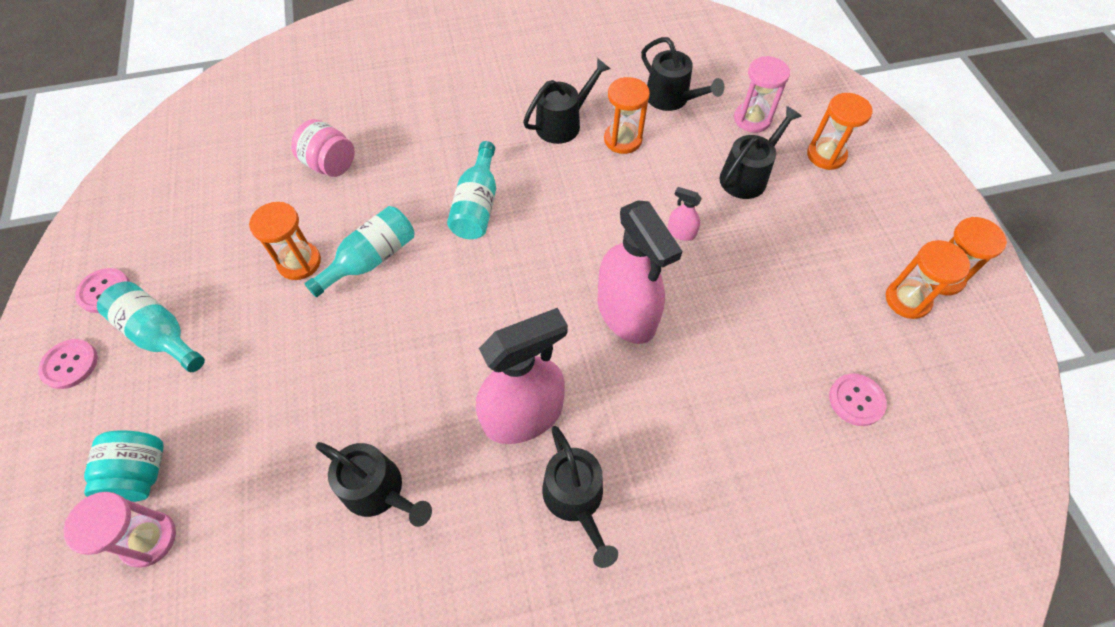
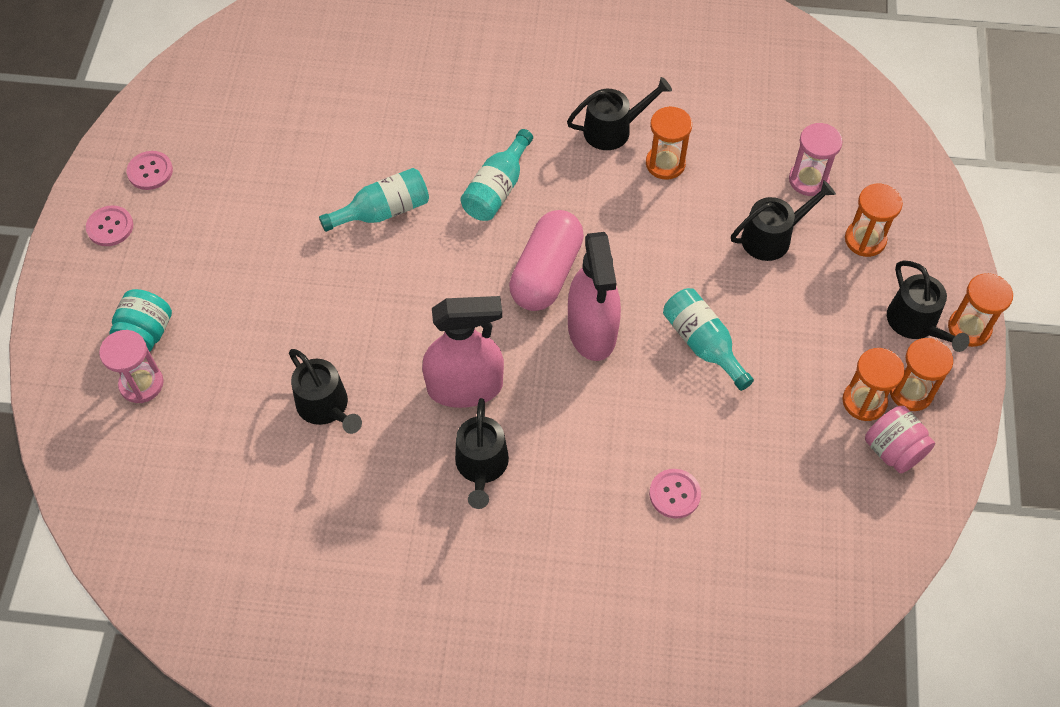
camera: 20 degrees right, 0 degrees up
turquoise bottle [97,282,205,372] -> turquoise bottle moved to [663,288,754,391]
orange hourglass [249,202,321,280] -> orange hourglass moved to [948,273,1013,347]
pink jar [291,119,355,177] -> pink jar moved to [865,406,935,474]
black watering can [641,37,724,111] -> black watering can moved to [887,260,970,352]
pink spray bottle [667,187,702,241] -> none
pink button [829,373,887,426] -> pink button moved to [649,469,701,518]
none -> pink capsule [509,210,584,311]

